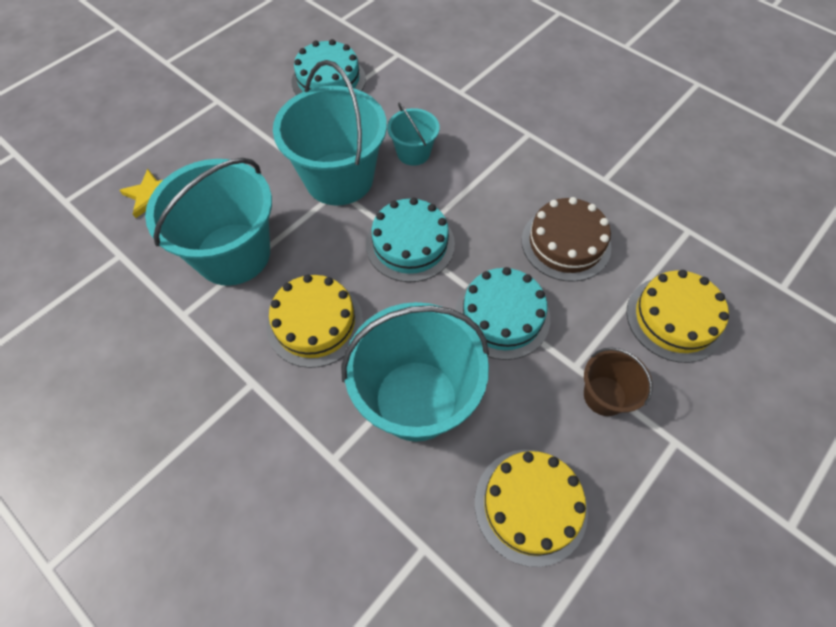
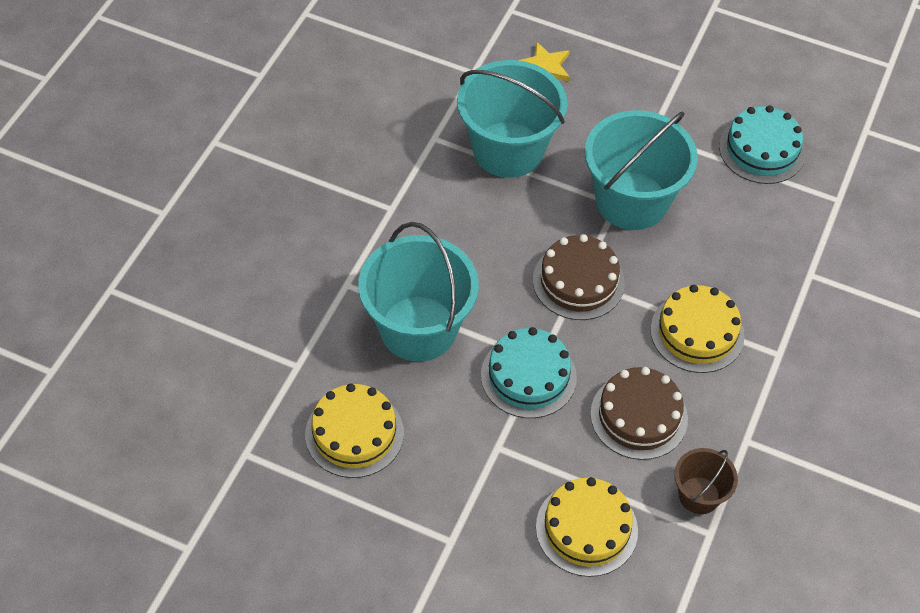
camera: 70 degrees right, 5 degrees down
yellow cake [267,274,363,368] -> yellow cake moved to [650,285,745,373]
turquoise cake [366,197,455,282] -> brown cake [533,234,625,320]
turquoise bucket [387,103,439,166] -> none
brown bucket [584,347,653,416] -> brown bucket moved to [674,448,738,514]

